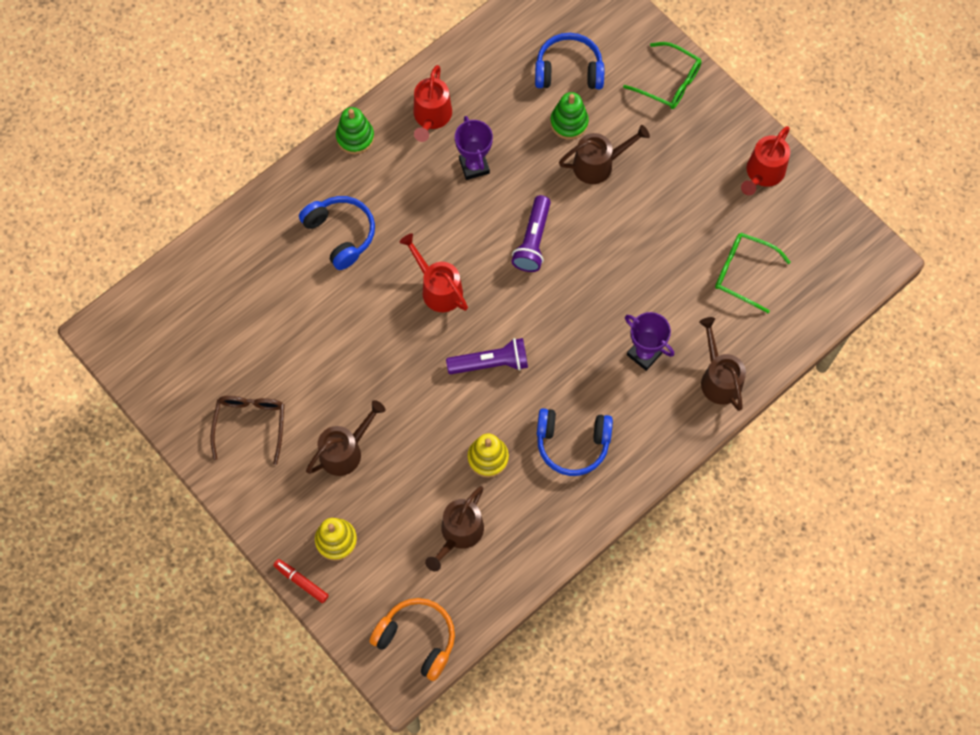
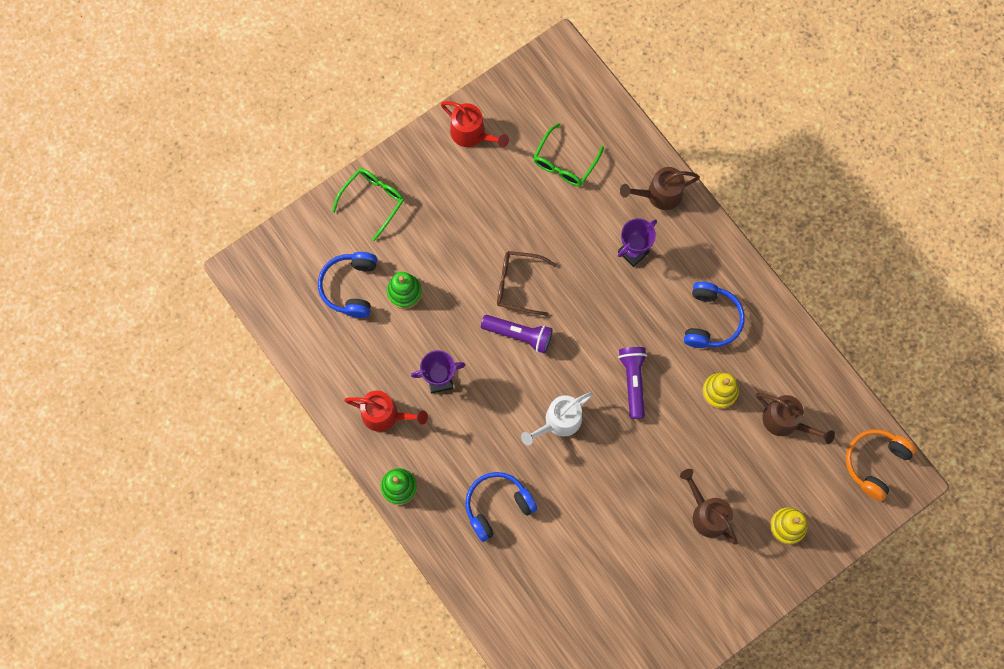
camera: 85 degrees left, 5 degrees up
brown glasses [210,396,284,465] -> brown glasses moved to [497,251,557,316]
red marker [273,559,329,603] -> none
red watering can [400,233,468,312] -> white watering can [521,392,593,446]
brown watering can [559,125,650,184] -> none

